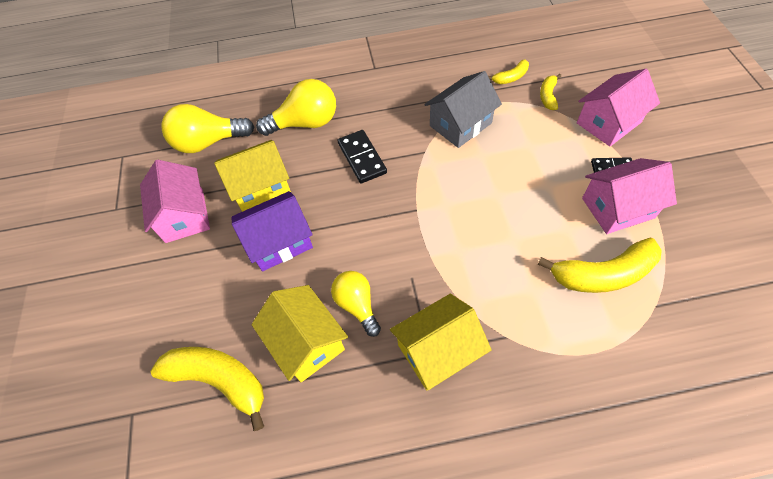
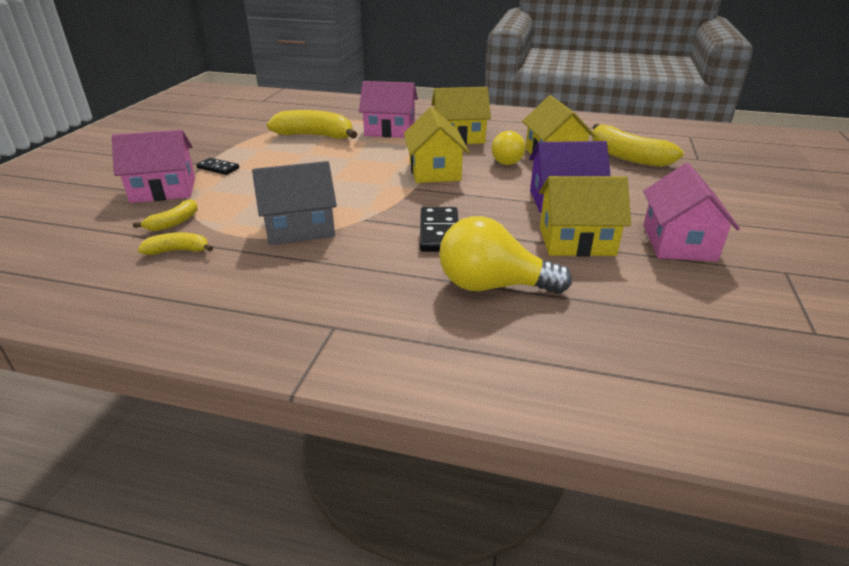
camera: 160 degrees left, 25 degrees down
yellow light bulb [161,104,254,153] -> none
pink house [582,158,677,234] -> pink house moved to [359,81,418,138]
none -> yellow house [404,107,469,183]

